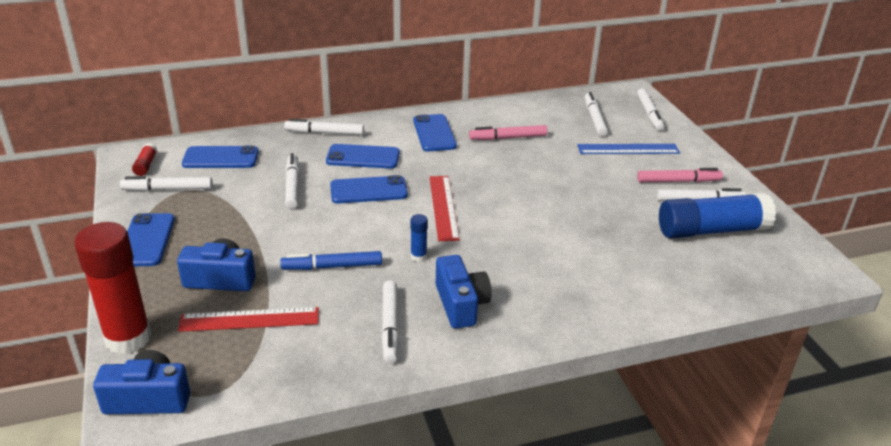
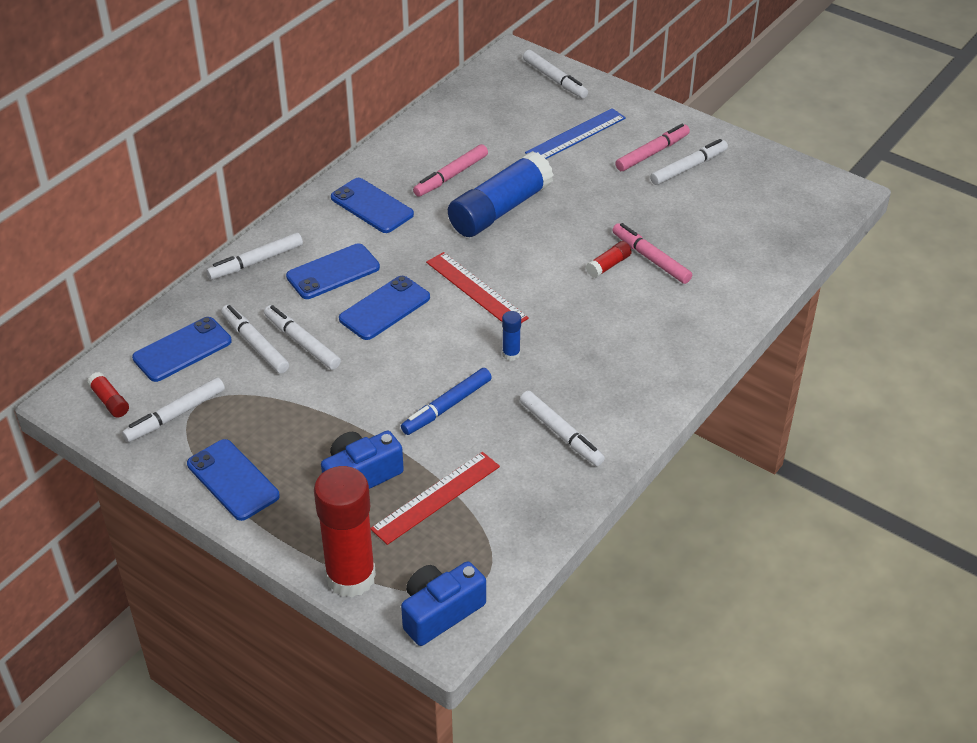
camera: 35 degrees left, 10 degrees up
blue camera [436,255,492,329] -> none
white marker [584,92,608,136] -> white marker moved to [221,305,289,374]
blue glue stick [659,193,776,239] -> blue glue stick moved to [448,151,553,237]
none -> red glue stick [586,241,632,278]
none -> pink marker [612,223,692,284]

